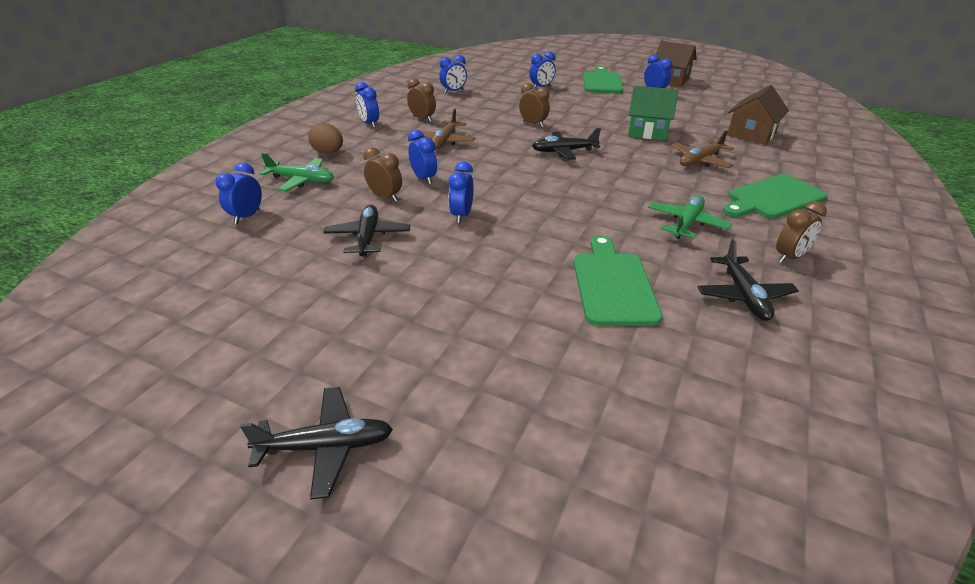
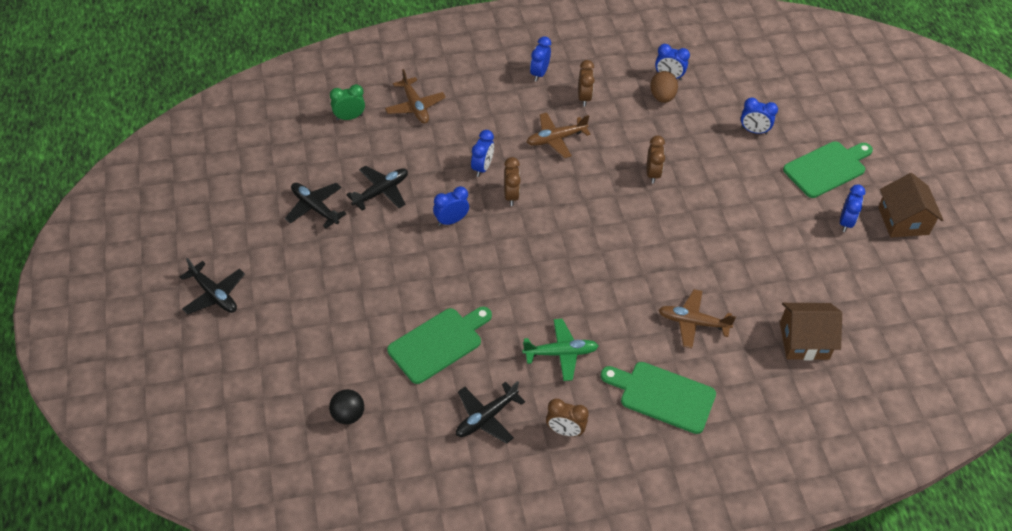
camera: 50 degrees right, 15 degrees up
blue clock [216,163,262,224] -> green clock [330,84,365,121]
green plane [260,153,334,192] -> brown plane [385,69,446,124]
brown egg [308,123,343,154] -> brown egg moved to [650,71,678,103]
brown clock [363,147,402,202] -> brown clock moved to [504,157,521,206]
black plane [532,128,601,160] -> black plane moved to [285,183,346,228]
green house [628,86,678,140] -> none
none -> black ball [329,389,364,424]

